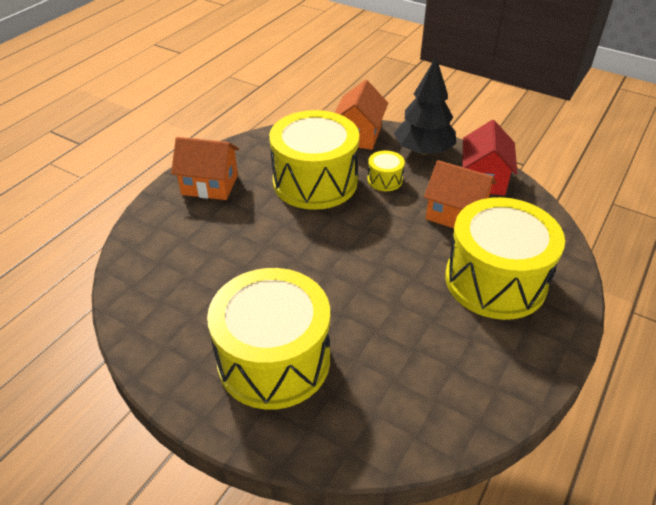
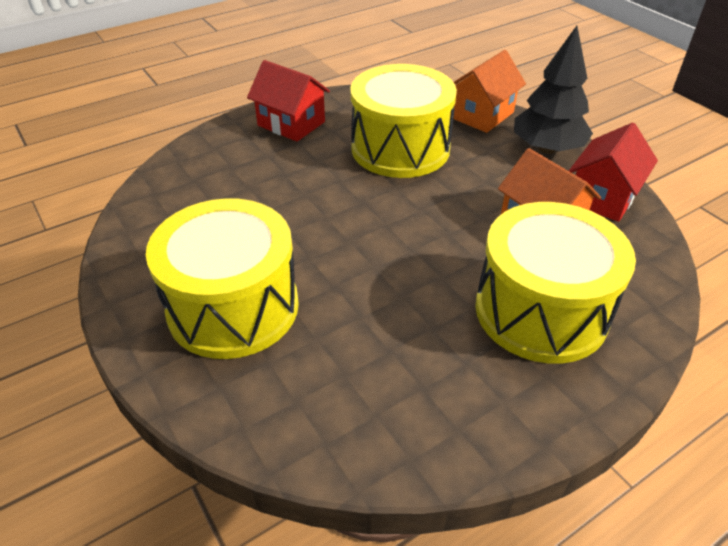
camera: 25 degrees right, 0 degrees up
orange house [171,137,239,200] -> red house [247,60,330,142]
yellow drum [367,151,405,191] -> none

